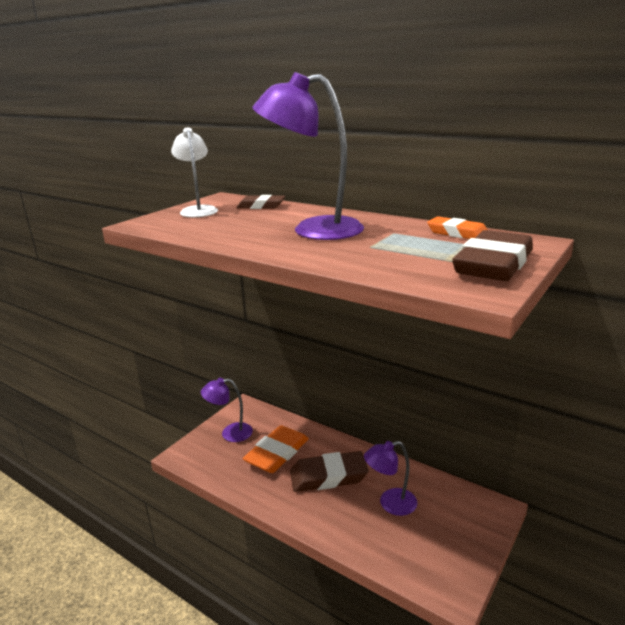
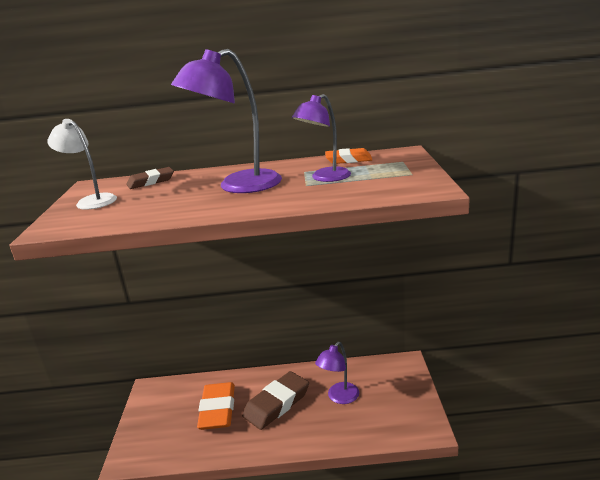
camera: 35 degrees left, 0 degrees up
purple lamp [201,378,253,442] -> purple lamp moved to [292,94,351,182]
brown eraser [452,230,533,281] -> none

